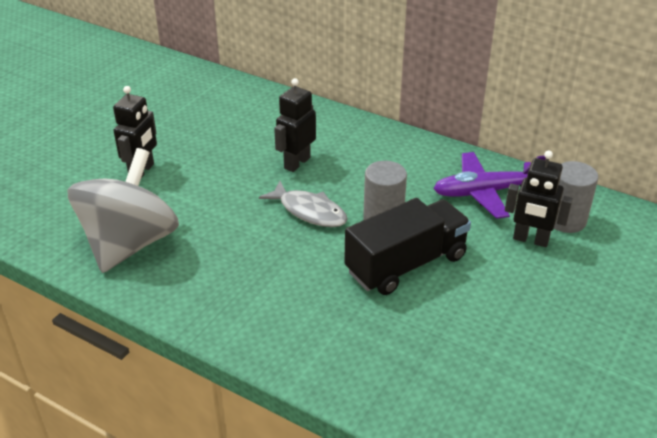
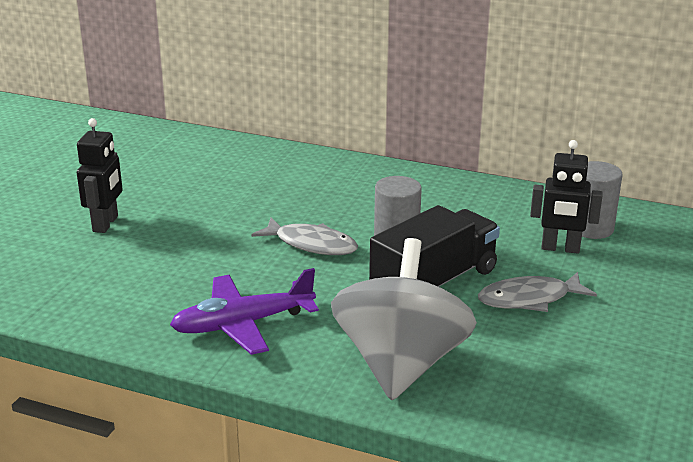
camera: 10 degrees left, 10 degrees down
grey spinning top [68,148,179,273] -> grey spinning top moved to [331,238,477,400]
black robot [274,78,316,172] -> none
purple plane [433,152,546,219] -> purple plane moved to [170,268,319,355]
none -> grey fish [478,272,597,312]

